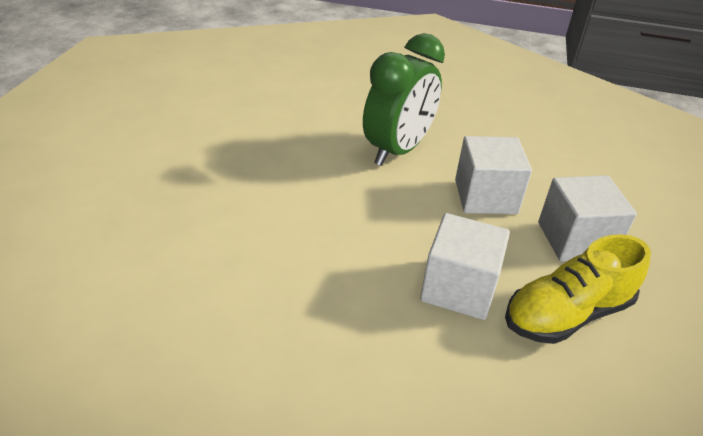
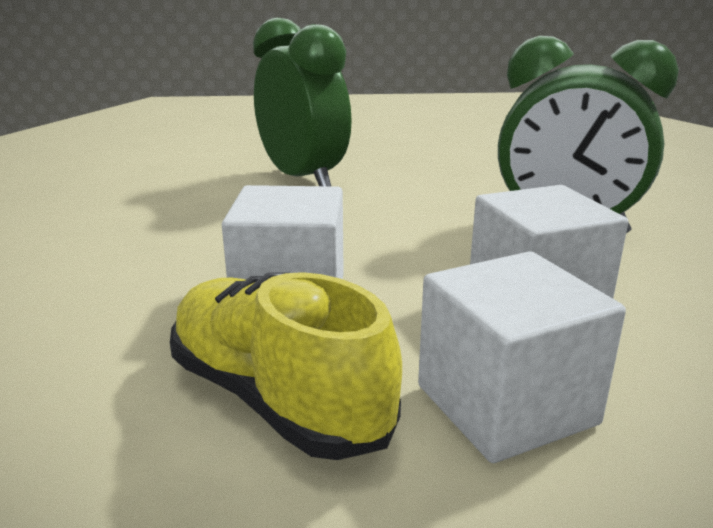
camera: 75 degrees right, 15 degrees down
none -> green clock [253,18,352,186]

